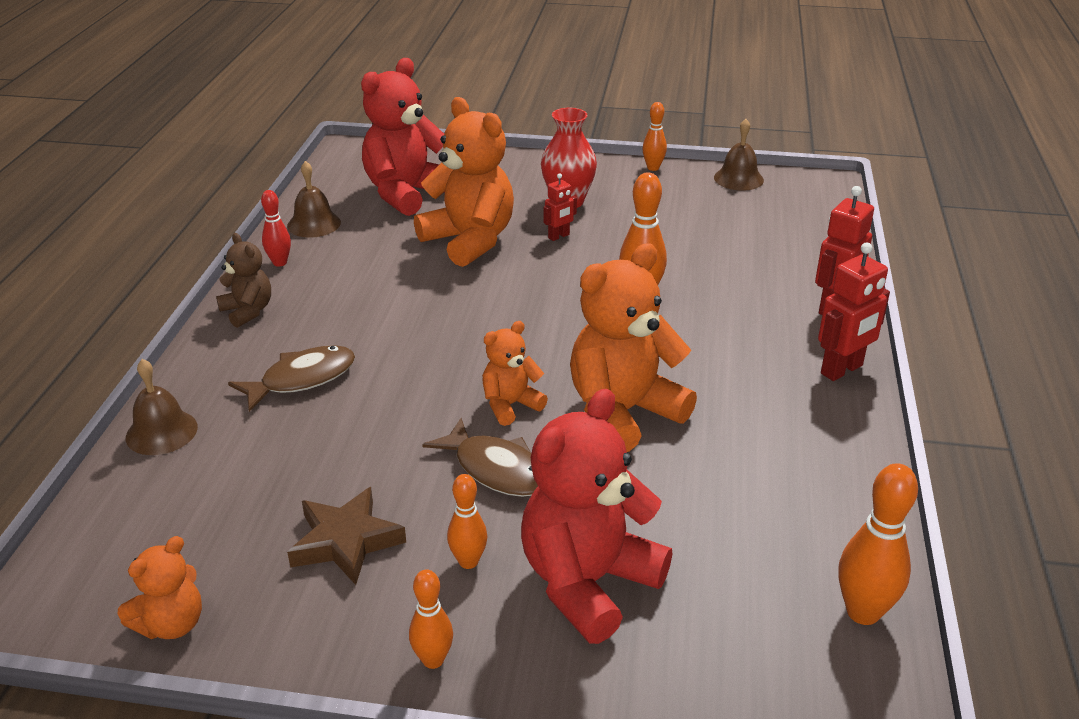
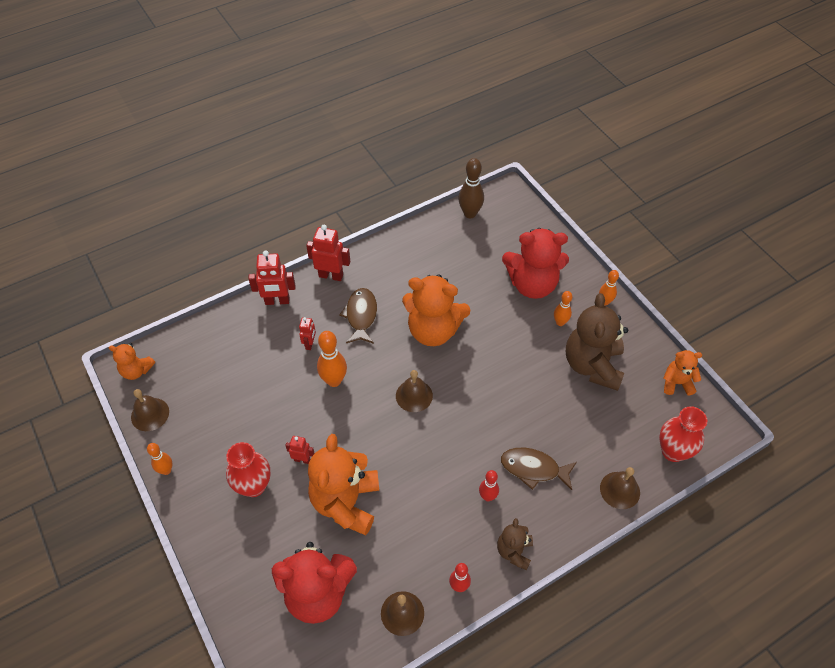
camera: 130 degrees left, 20 degrees up
brown star [287,487,406,585] -> brown teddy bear [566,293,628,391]
brown fish [422,418,538,497] -> brown fish moved to [339,288,377,344]
orange teddy bear [482,321,548,426] -> orange teddy bear moved to [109,343,155,380]
orange bowling pin [838,463,918,625] -> brown bowling pin [459,158,484,218]
none -> red robot [299,317,316,350]
none -> brown bell [396,370,433,412]
none -> red bowling pin [479,470,499,501]
none -> red vase [659,406,707,462]

